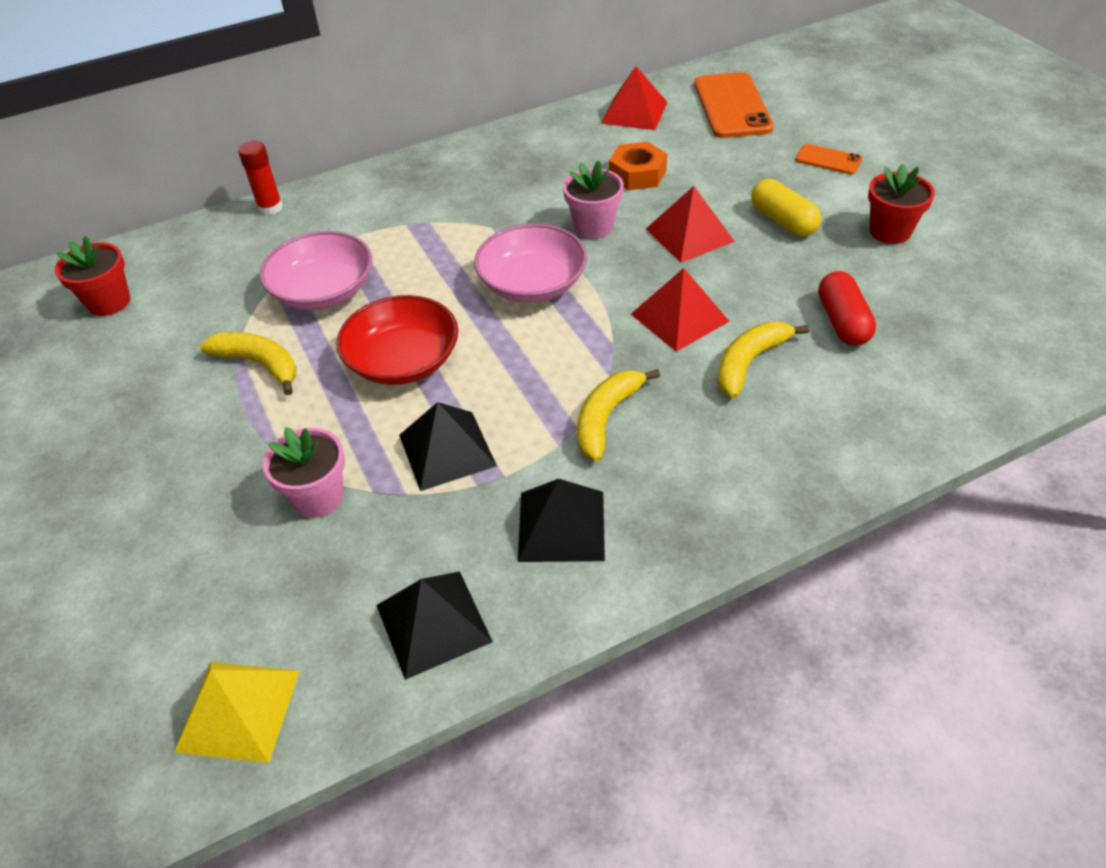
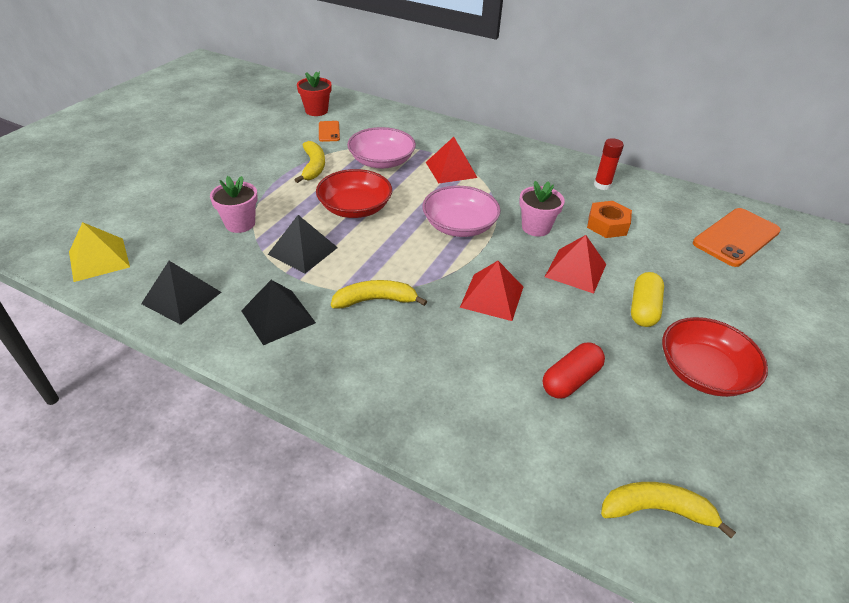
camera: 50 degrees right, 5 degrees down
red glue stick [238,141,283,215] -> red glue stick moved to [594,138,624,190]
red pyramid [601,66,667,130] -> red pyramid moved to [426,137,477,183]
yellow banana [717,322,809,398] -> yellow banana moved to [601,482,736,538]
orange phone [796,144,862,174] -> orange phone moved to [319,121,340,142]
red flower pot [868,164,935,244] -> red bowl [662,317,768,397]

